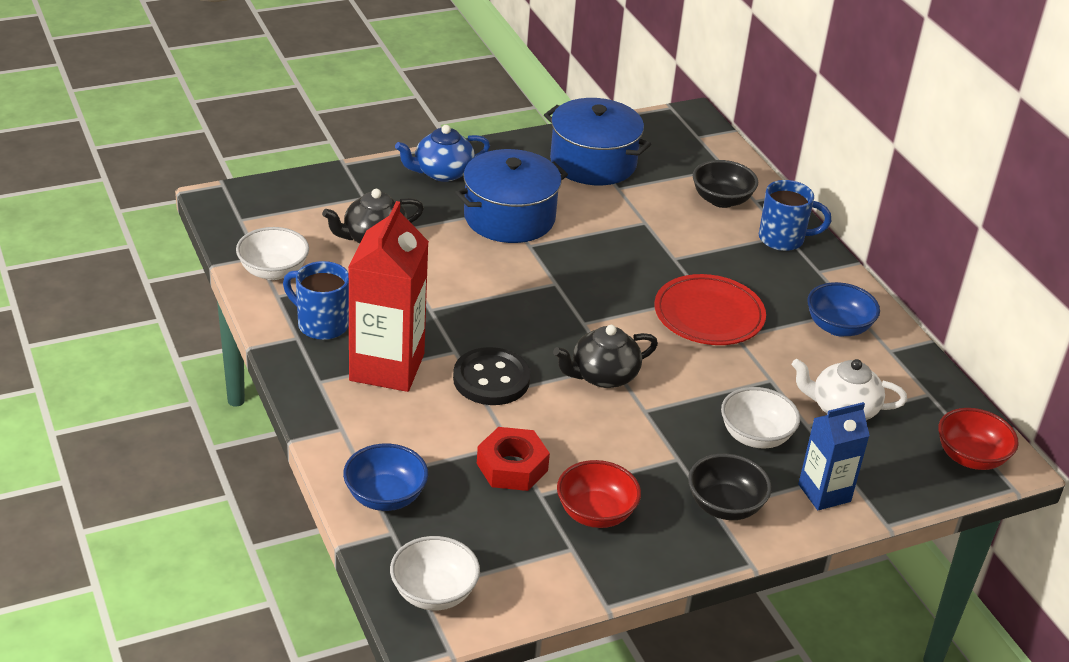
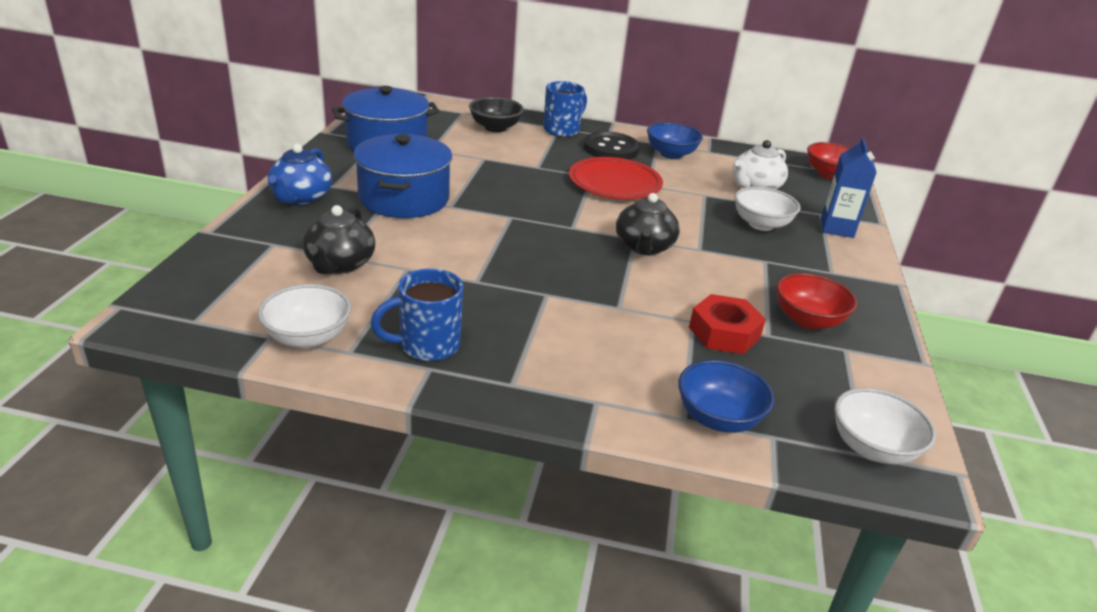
camera: 55 degrees left, 5 degrees down
red carton [348,201,429,392] -> none
black button [453,347,530,405] -> black button moved to [584,131,640,160]
black bowl [688,454,772,520] -> none

